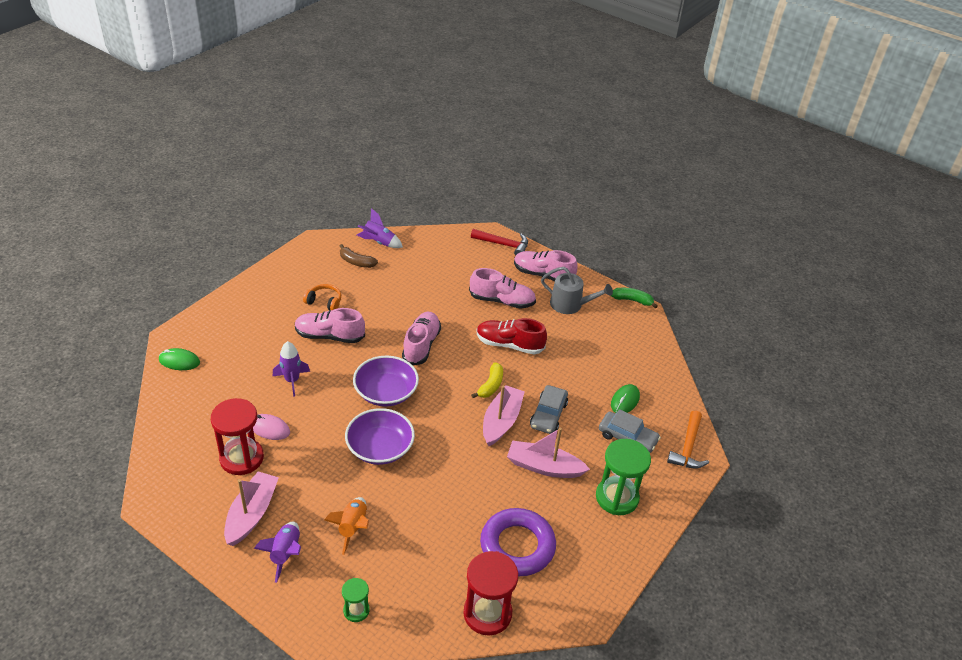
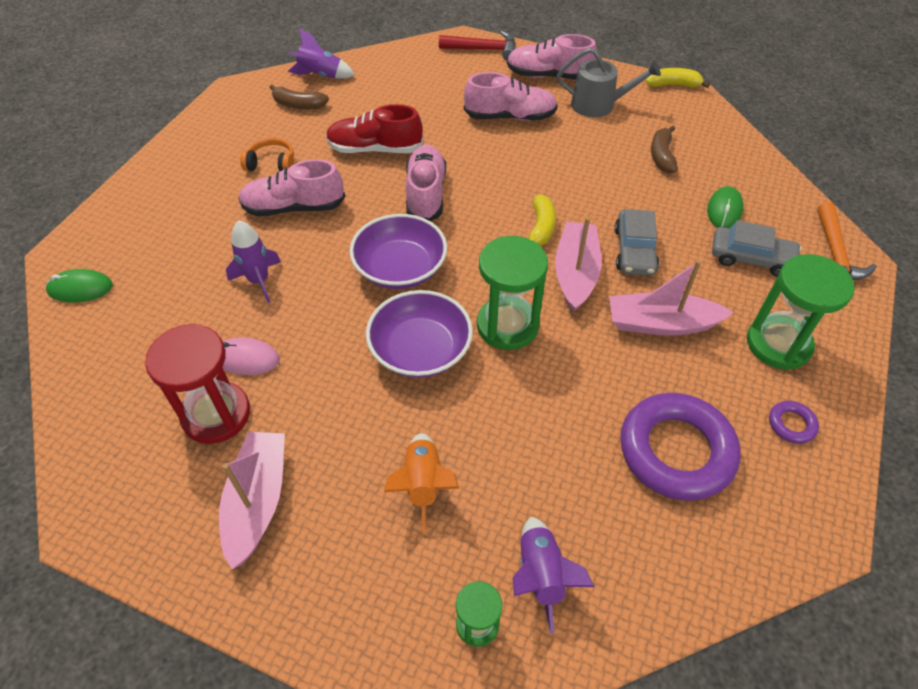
camera: 10 degrees left, 10 degrees up
purple rocket [254,522,301,583] -> purple rocket moved to [513,517,595,634]
red hourglass [463,551,518,636] -> none
red shoe [477,318,547,354] -> red shoe moved to [326,104,423,153]
green banana [611,288,658,308] -> yellow banana [646,68,710,88]
none -> green hourglass [477,236,548,350]
none -> brown banana [651,126,678,173]
none -> purple ring [769,401,819,444]

